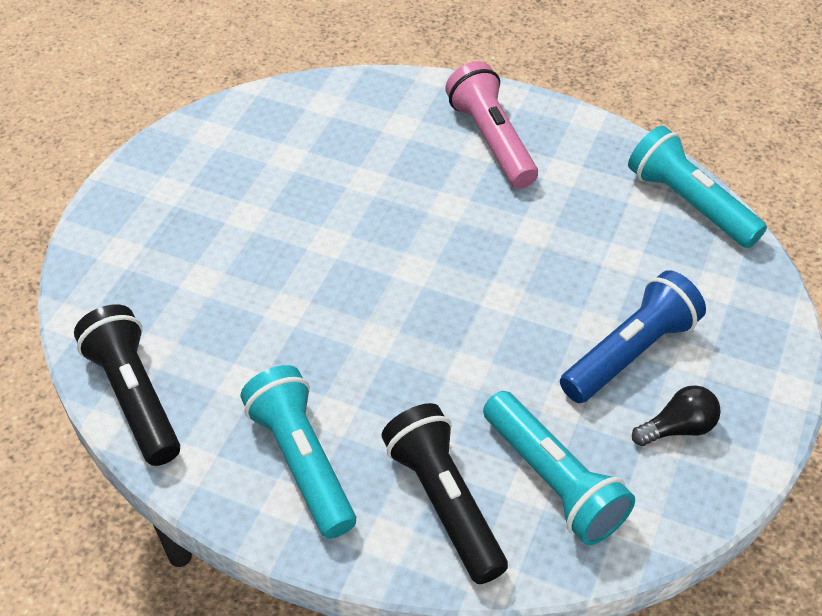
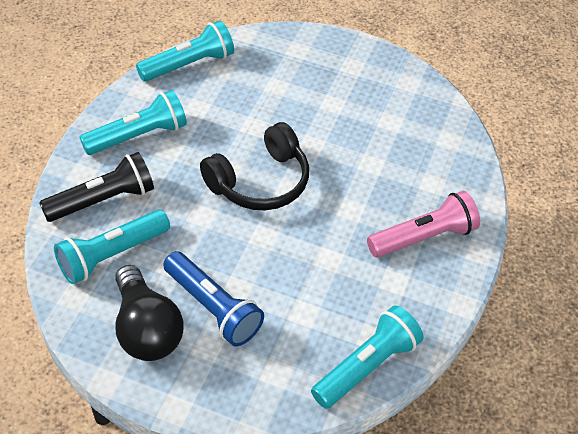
camera: 85 degrees right, 0 degrees up
black flashlight [74,304,180,466] -> turquoise flashlight [136,20,234,82]
black light bulb [632,385,721,446] -> black light bulb [115,265,183,361], size x1.87
none -> black headphones [200,122,309,210]

